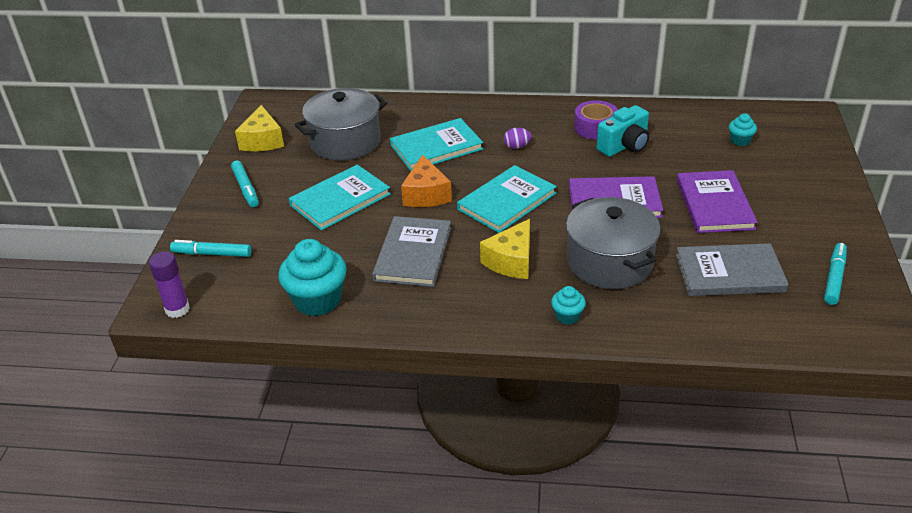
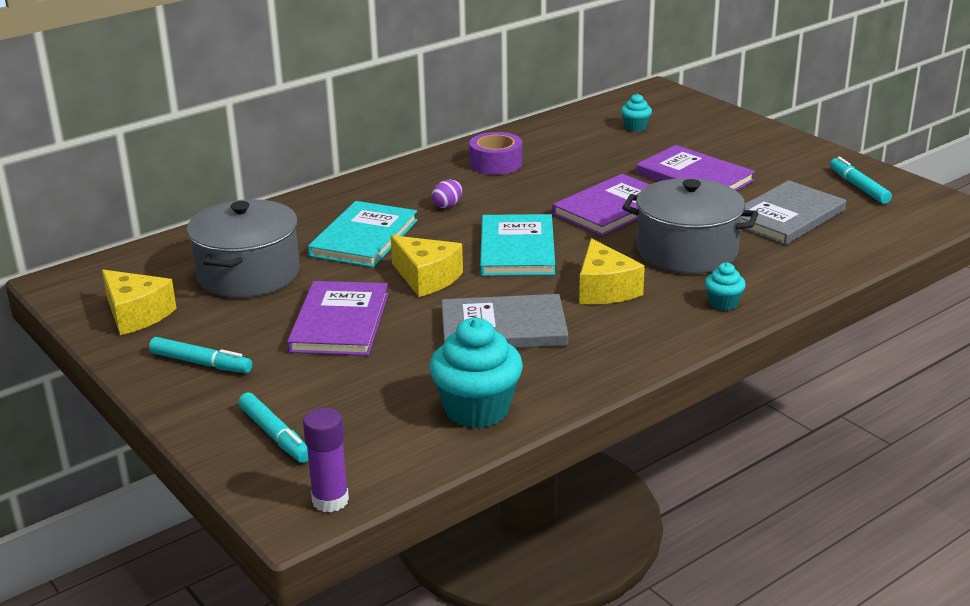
camera: 45 degrees left, 10 degrees down
turquoise marker [170,240,251,257] -> turquoise marker turned 90 degrees counterclockwise [238,392,308,463]
turquoise book [289,165,391,230] -> purple book [287,281,389,356]
grey book [372,216,451,287] -> grey book turned 60 degrees counterclockwise [441,294,568,348]
orange cheese [401,155,452,207] -> yellow cheese [390,235,463,297]
turquoise camera [596,105,649,157] -> none

